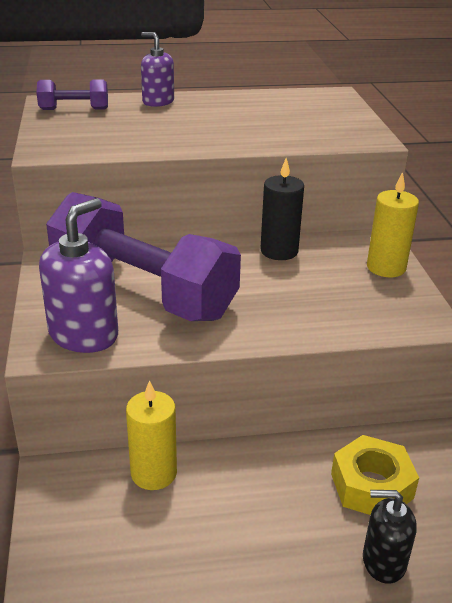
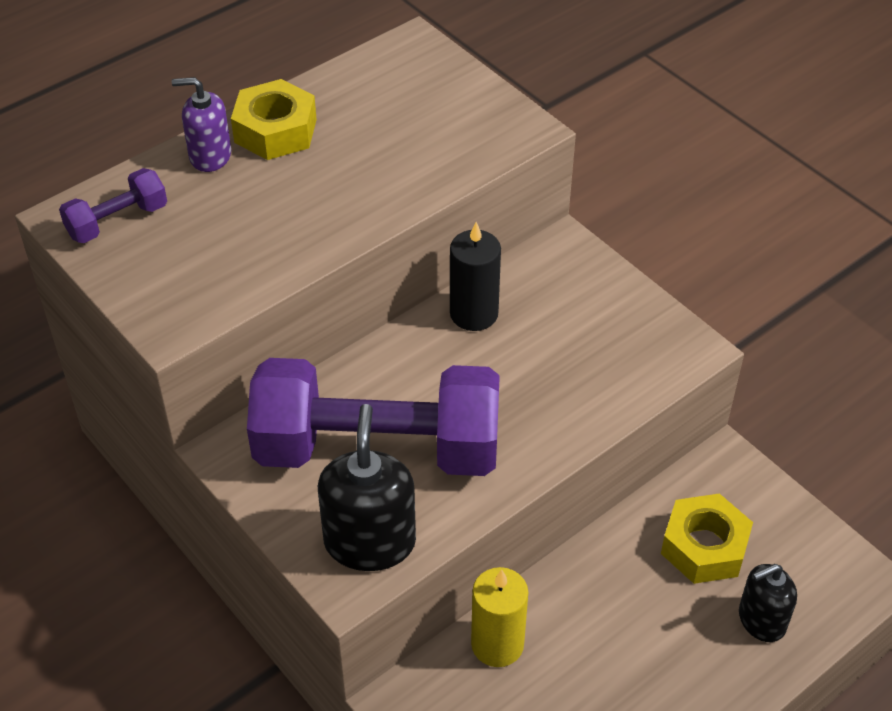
camera: 30 degrees left, 15 degrees up
purple soap dispenser [39,198,118,353] -> black soap dispenser [318,404,416,571]
yellow candle [367,172,419,277] -> none
none -> yellow nut [231,79,317,160]

